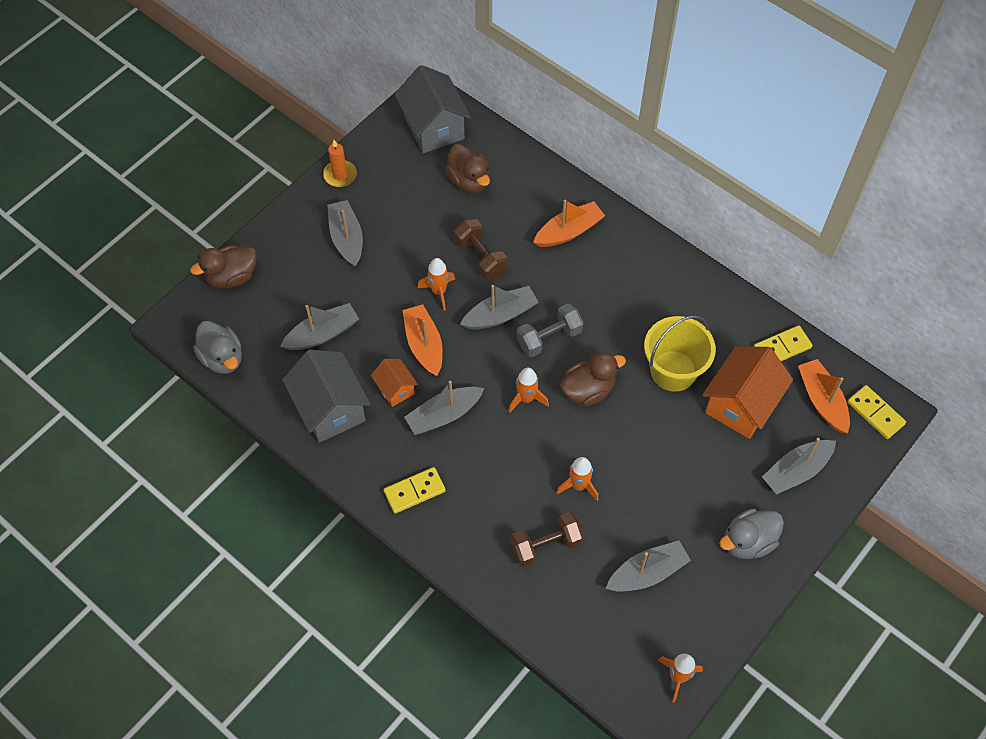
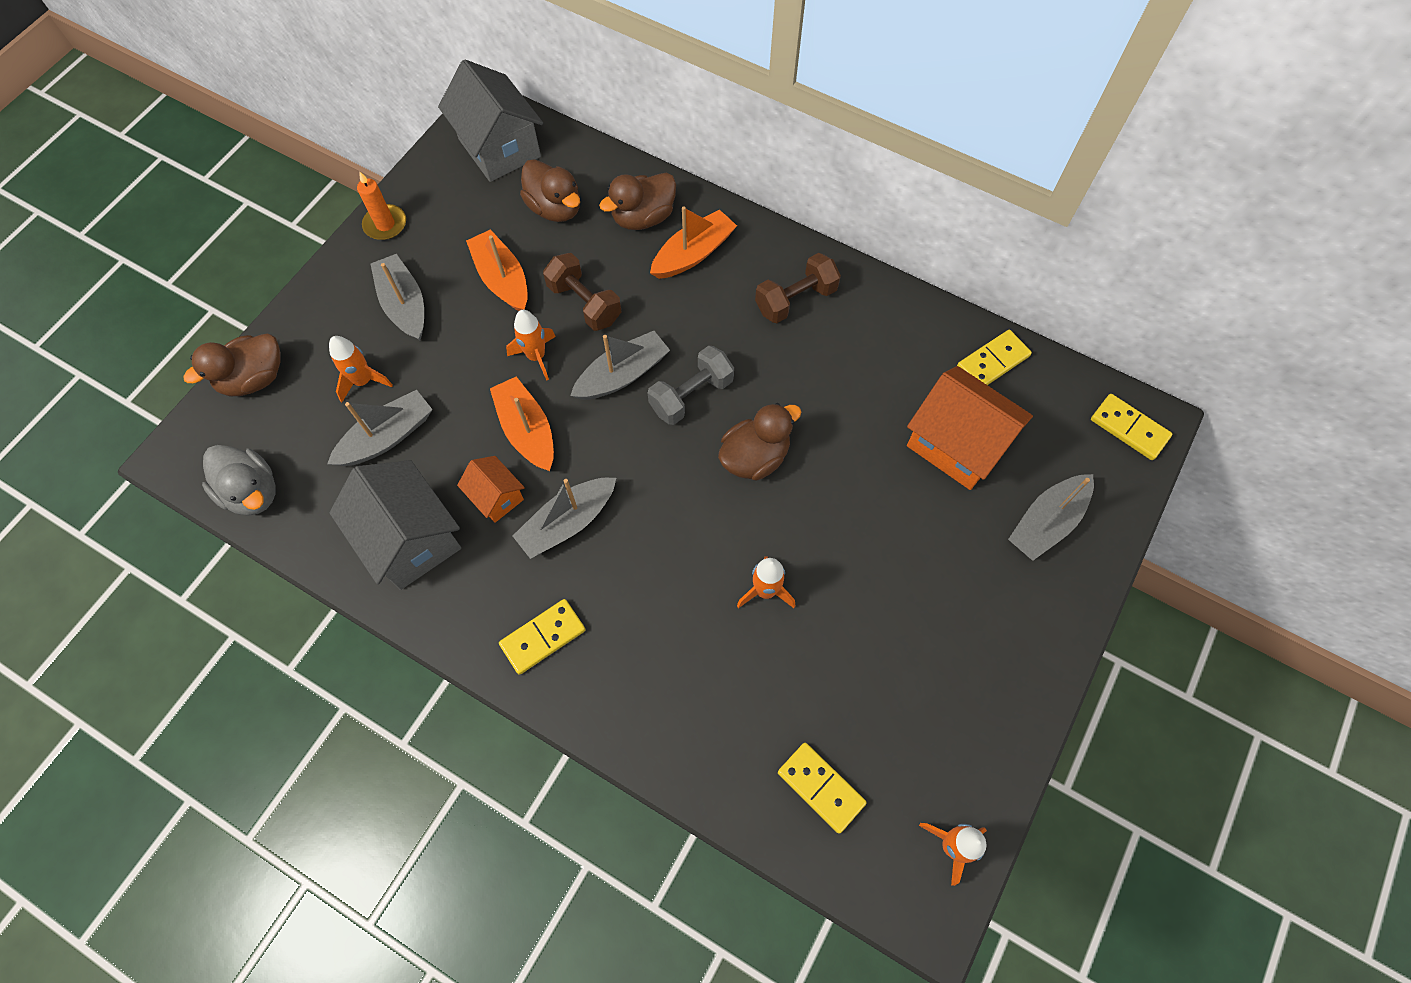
camera: 10 degrees left, 5 degrees up
orange rocket [508,368,549,413] -> orange rocket moved to [329,336,393,402]
brown dumbbell [510,512,584,567] -> brown dumbbell moved to [755,253,841,323]
grey boat [606,540,691,591] -> none
yellow bucket [644,315,716,392] -> none
orange house [703,347,793,439] -> orange house turned 75 degrees counterclockwise [907,366,1033,490]
grey duck [719,508,784,559] -> none
orange boat [798,359,850,433] -> orange boat moved to [466,229,528,311]
none -> brown duck [599,173,676,230]
none -> yellow domino [778,743,867,833]

